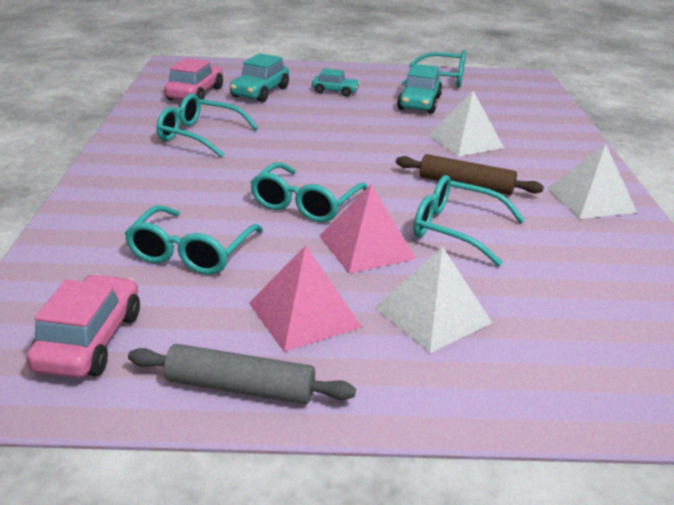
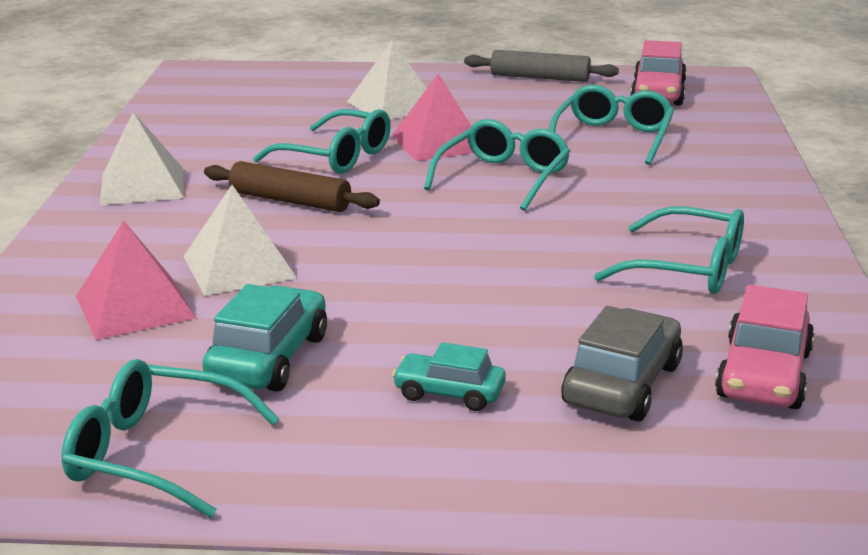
camera: 175 degrees left, 5 degrees down
turquoise car [230,53,289,102] -> grey car [561,306,683,421]
pink pyramid [249,245,362,352] -> pink pyramid moved to [76,220,196,340]

